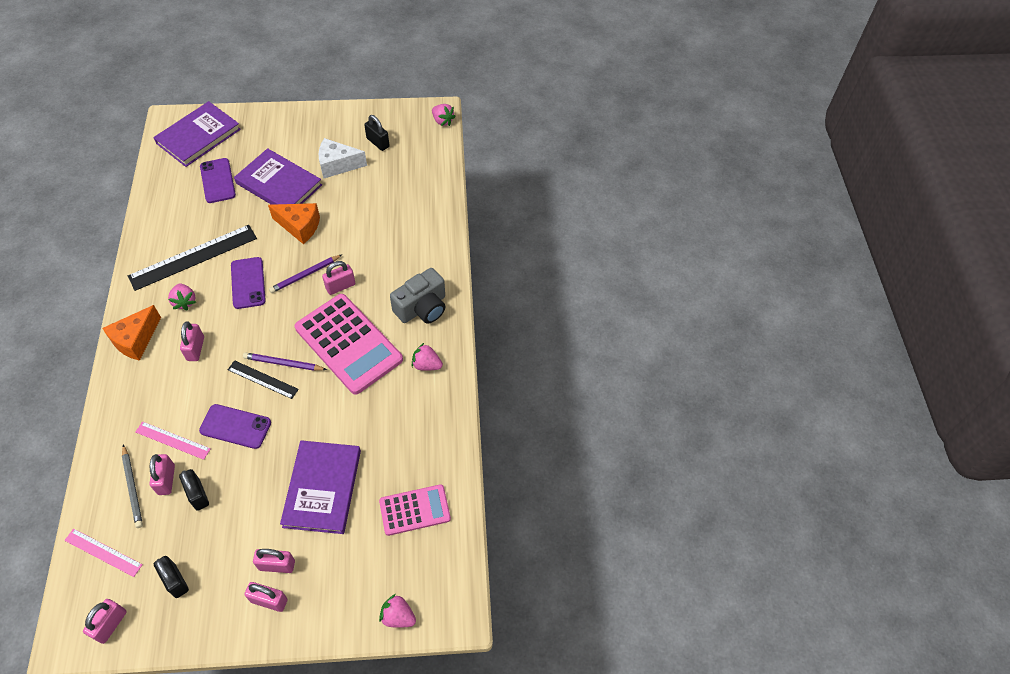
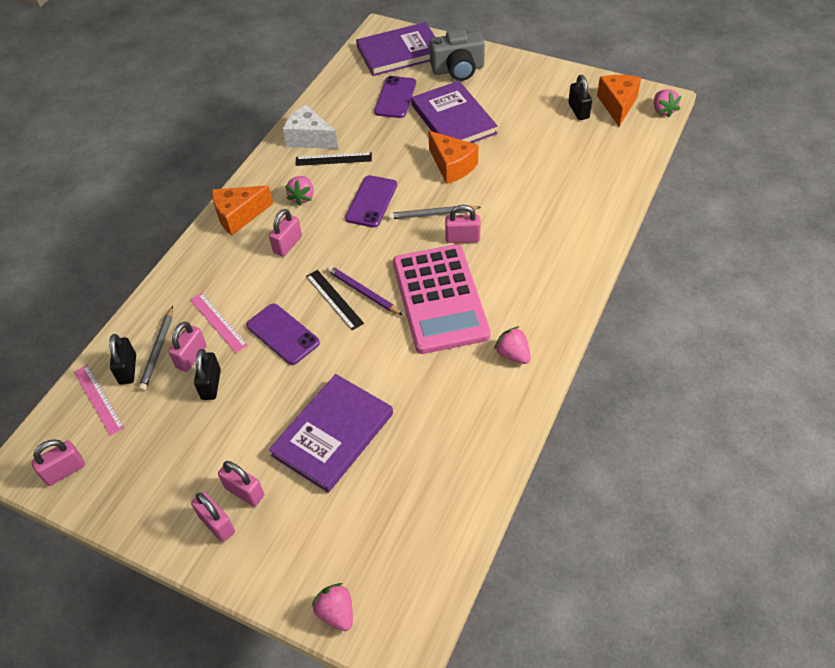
camera: 35 degrees right, 5 degrees down
black ruler [128,225,257,291] -> black ruler [295,153,372,166], size x0.55
black padlock [154,556,189,598] -> black padlock moved to [109,334,136,385]
purple pencil [269,255,342,293] -> grey pencil [388,205,481,220]
white cheese [319,138,367,178] -> white cheese moved to [283,104,338,149]
pink calculator [379,484,451,536] -> none
grey camera [390,268,445,324] -> grey camera moved to [429,29,485,81]
none -> orange cheese [597,75,641,127]

